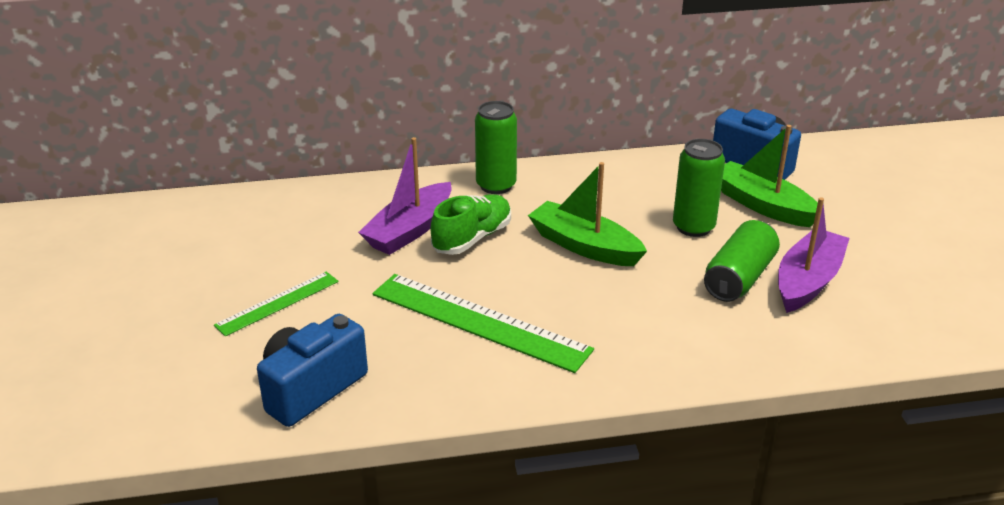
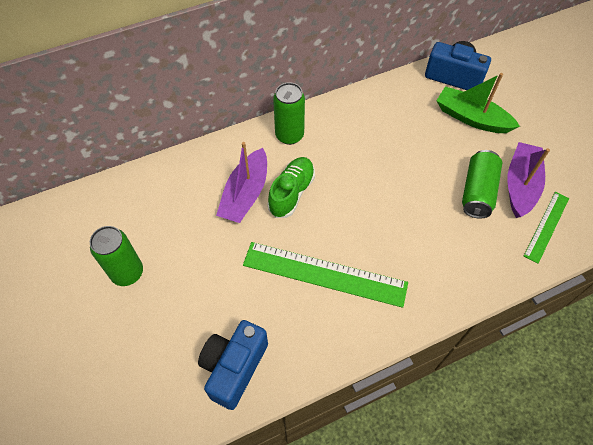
camera: 15 degrees left, 25 degrees up
green ruler [214,272,339,336] -> green ruler moved to [524,192,569,264]
green boat [528,162,647,266] -> none
green can [673,139,725,237] -> green can moved to [90,226,143,286]

